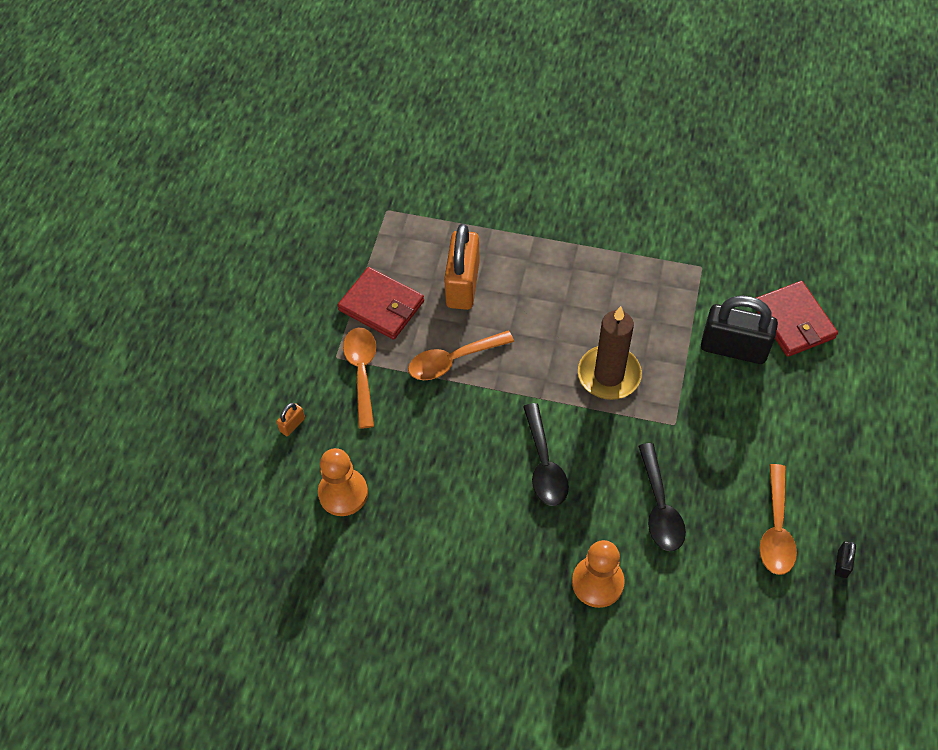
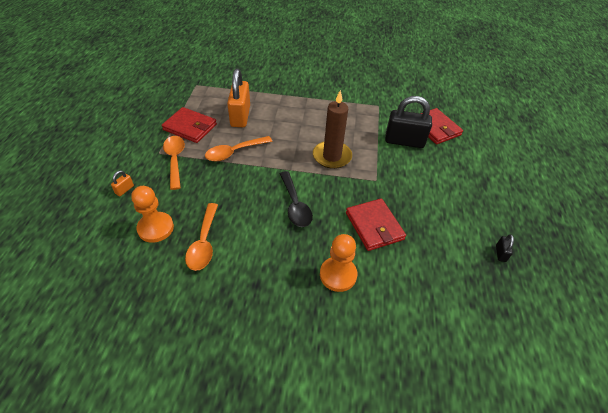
camera: 10 degrees left, 10 degrees down
black spoon [638,443,686,551] -> red wallet [346,198,406,251]
orange spoon [759,464,797,575] -> orange spoon moved to [185,203,218,271]

